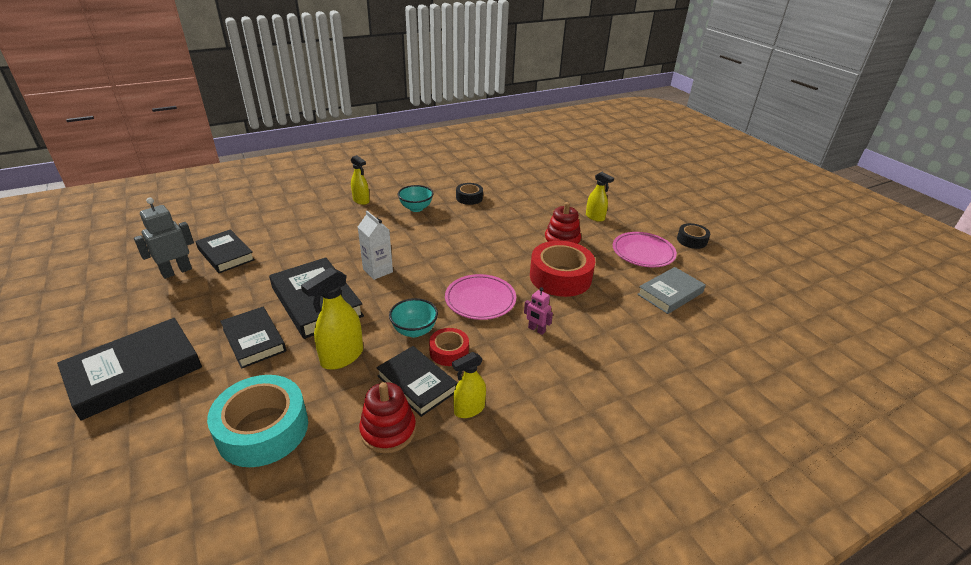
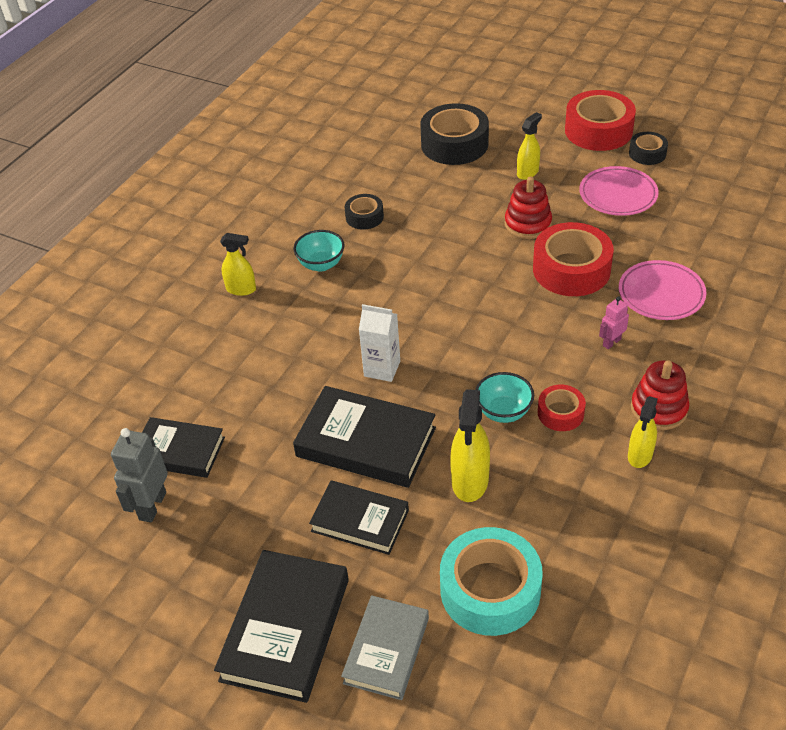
camera: 30 degrees left, 10 degrees up
red stacking toy [359,382,416,454] -> red stacking toy moved to [631,360,689,430]
black book [376,346,458,417] -> none
pink plate [445,274,516,320] -> pink plate moved to [619,260,707,320]
pink robot [524,287,553,335] -> pink robot turned 135 degrees clockwise [599,296,629,349]
yellow spray bottle [586,172,614,222] -> yellow spray bottle turned 60 degrees counterclockwise [517,112,542,180]
grey book [637,267,706,314] -> grey book moved to [341,595,429,700]
none -> black tape [420,103,489,165]
none -> red tape [565,90,636,151]

